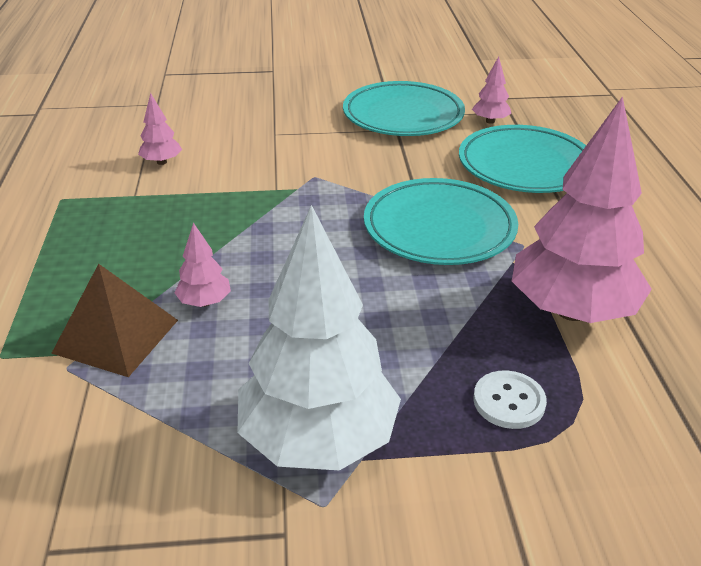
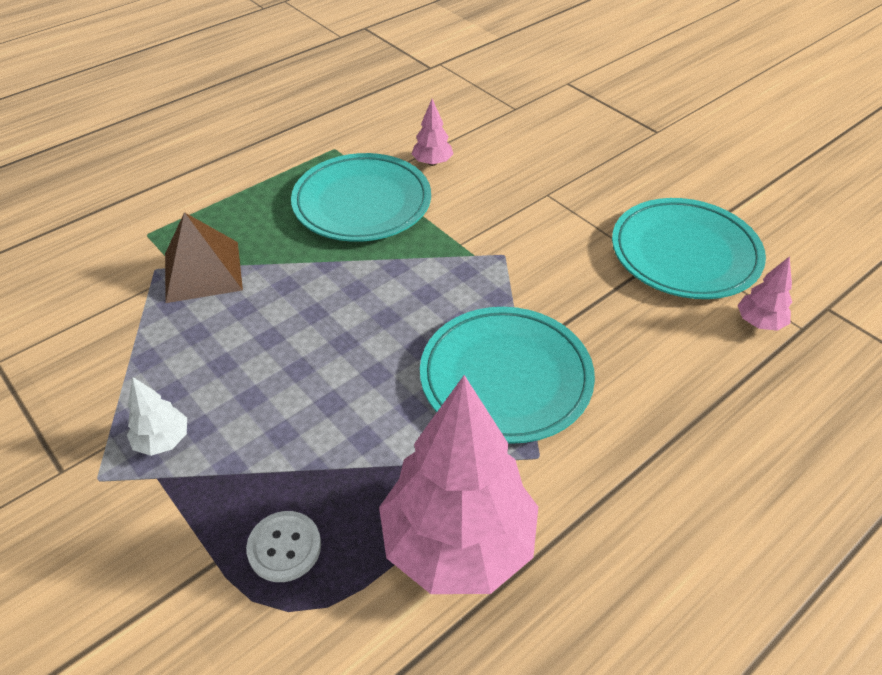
camera: 55 degrees right, 10 degrees up
pink tree [174,223,231,307] -> none
white tree [238,205,401,471] -> white tree [127,377,187,456], size x0.42
turquoise plate [459,125,586,193] -> turquoise plate moved to [291,153,431,242]

